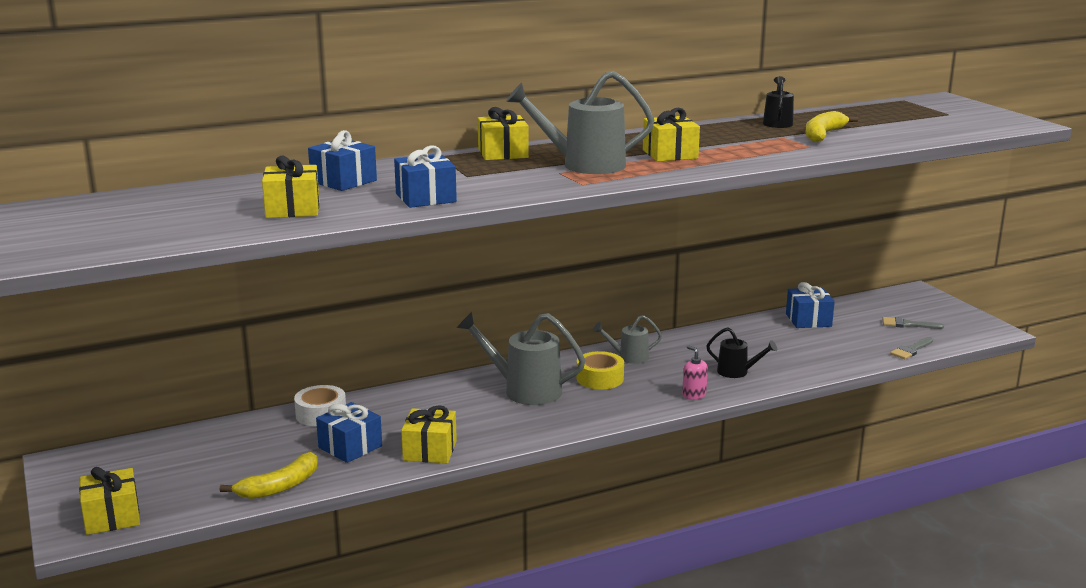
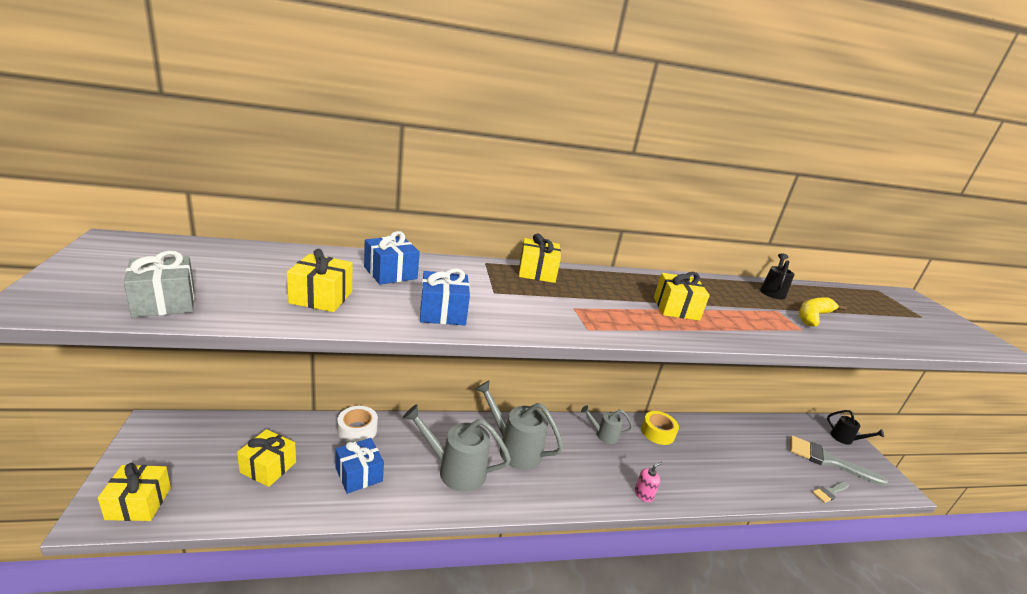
camera: 10 degrees right, 5 degrees up
yellow banana [220,452,318,499] -> none
yellow gift [401,405,457,463] -> yellow gift moved to [237,429,296,487]
grey watering can [506,71,654,174] -> grey watering can moved to [403,404,511,492]
yellow tape [577,351,624,389] -> yellow tape moved to [641,411,679,445]
pink soap dispenser [682,345,708,400] -> pink soap dispenser turned 75 degrees clockwise [635,461,663,502]
black watering can [706,327,777,378] -> black watering can moved to [827,410,884,445]
blue gift [786,282,835,328] -> none
grey brush [882,317,944,329] -> grey brush [790,435,888,486], size x1.92
none -> grey gift [124,251,194,317]

